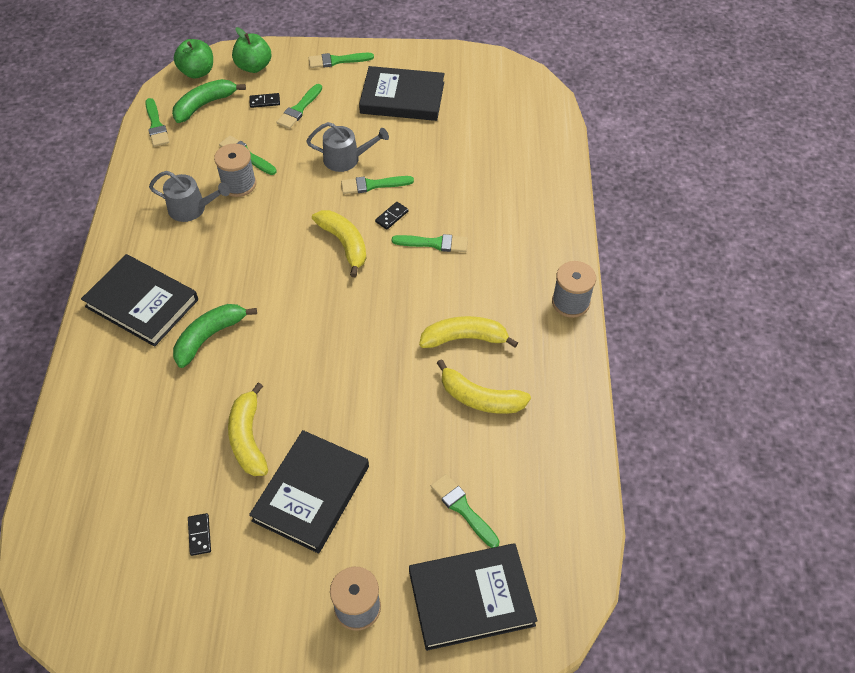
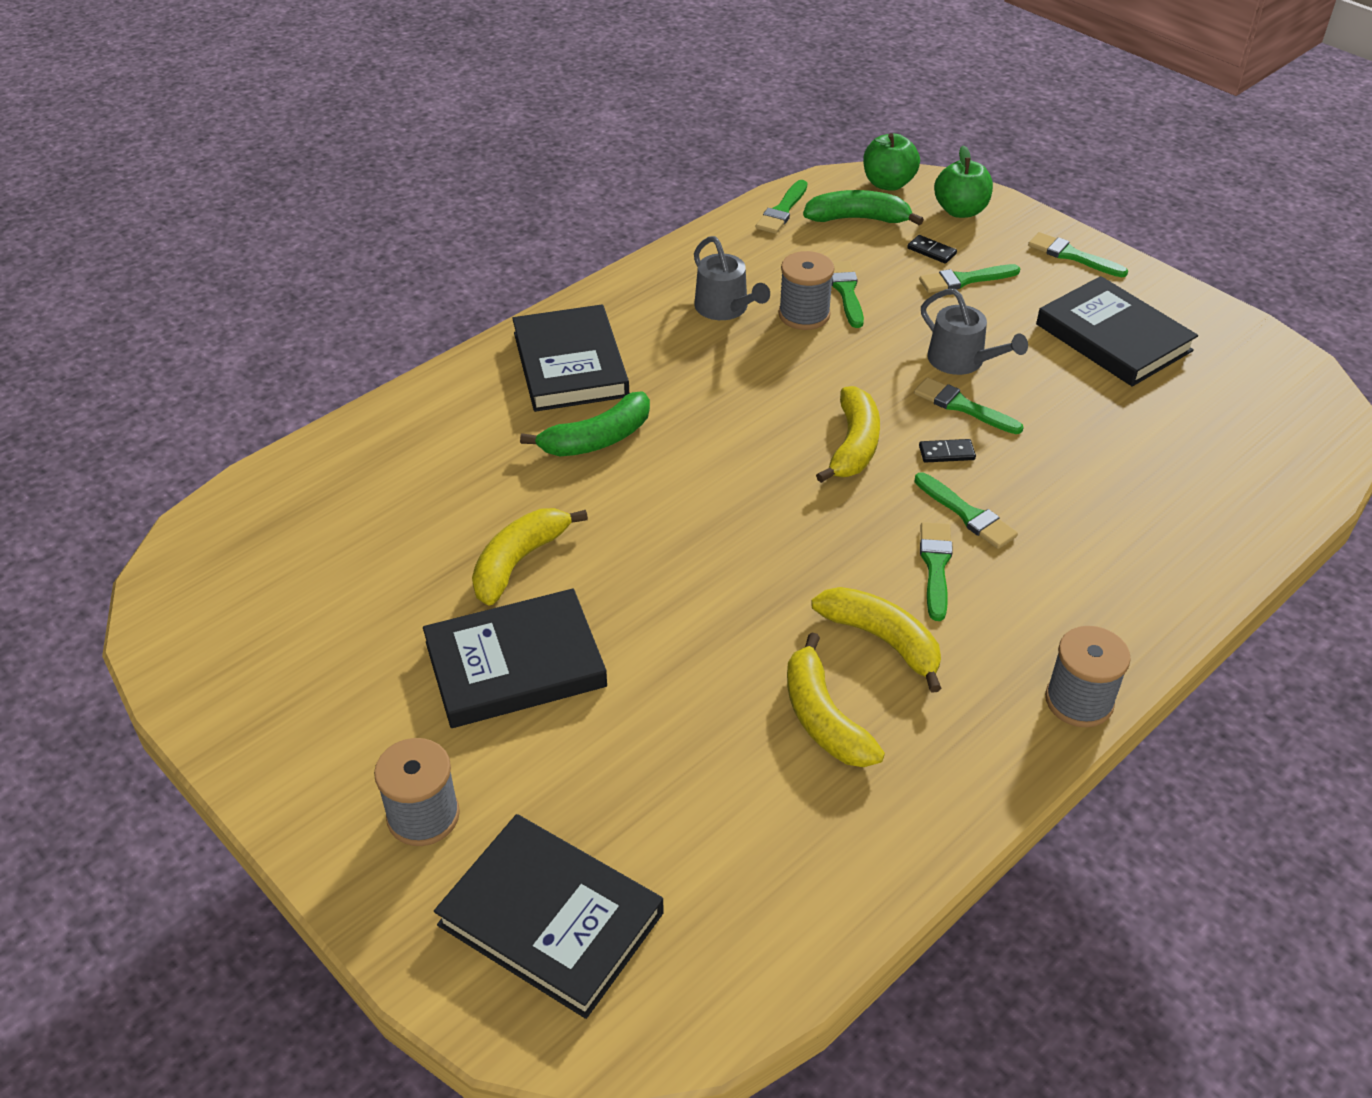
camera: 45 degrees right, 10 degrees down
green banana [173,304,257,368] -> green banana turned 150 degrees clockwise [520,392,650,456]
black domino [188,513,211,556] -> none
green brush [431,474,500,548] -> green brush moved to [920,522,953,621]

